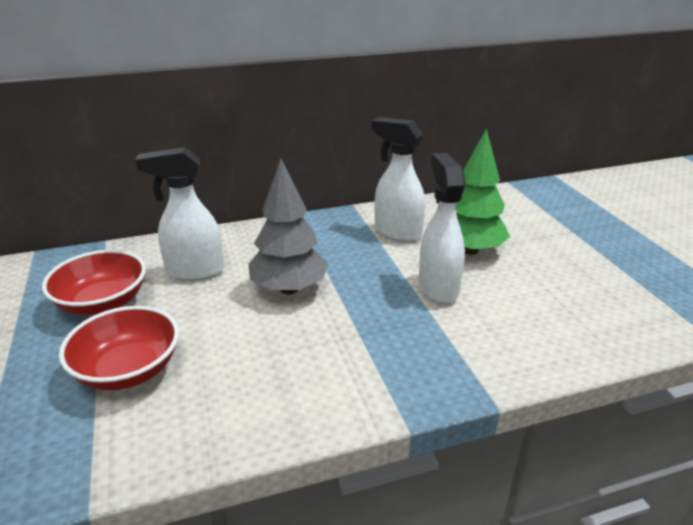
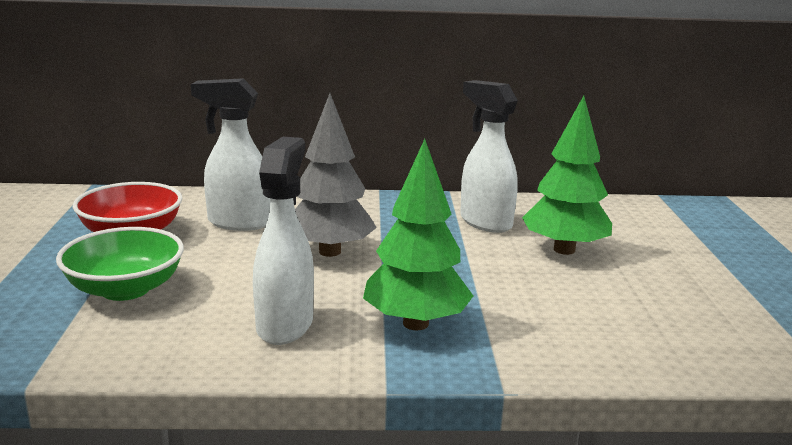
camera: 15 degrees right, 10 degrees down
red bowl [59,306,179,391] -> green bowl [56,227,184,301]
white spray bottle [419,153,465,304] -> white spray bottle moved to [253,137,314,345]
none -> green tree [363,139,473,330]

